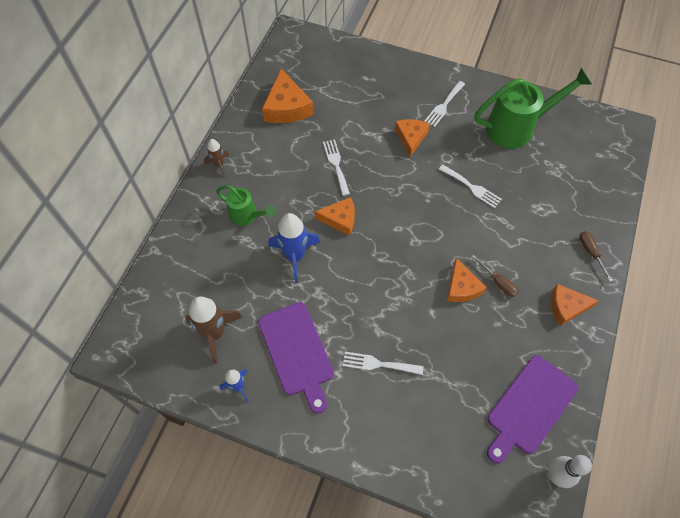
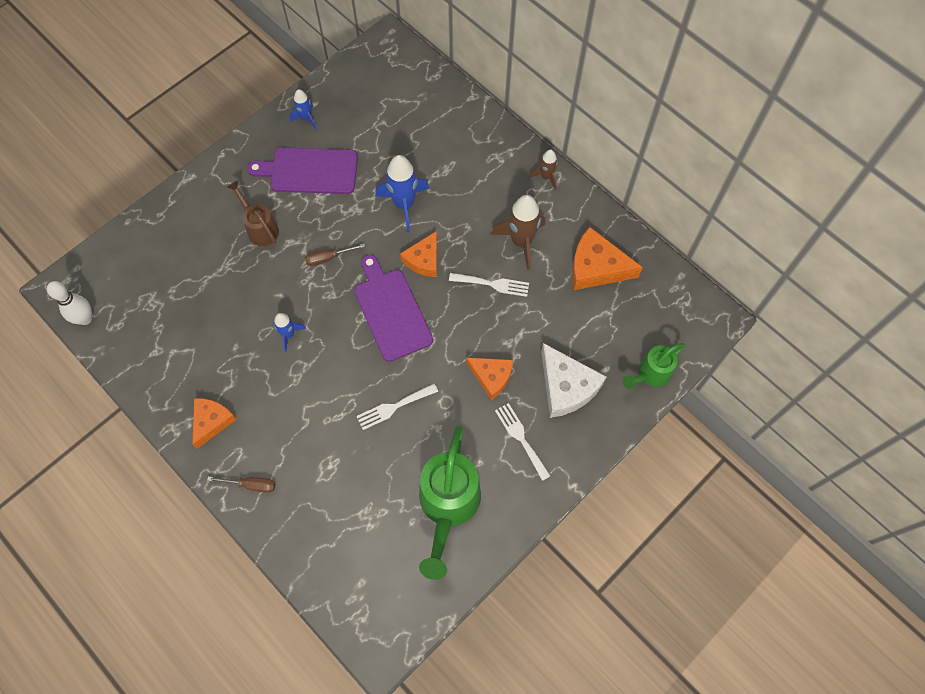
camera: 115 degrees right, 5 degrees up
brown rocket [185,296,242,364] -> brown rocket moved to [491,195,545,270]
green watering can [216,185,276,226] -> green watering can moved to [622,343,685,389]
white fork [343,352,423,375] -> brown watering can [227,180,279,246]
orange cheese [447,258,487,302] -> blue rocket [273,313,306,352]
brown screwdriver [471,255,519,297] -> brown screwdriver moved to [305,243,365,266]
purple cutting board [487,355,578,463] -> purple cutting board moved to [354,255,433,362]
none -> white cheese [541,343,607,418]

